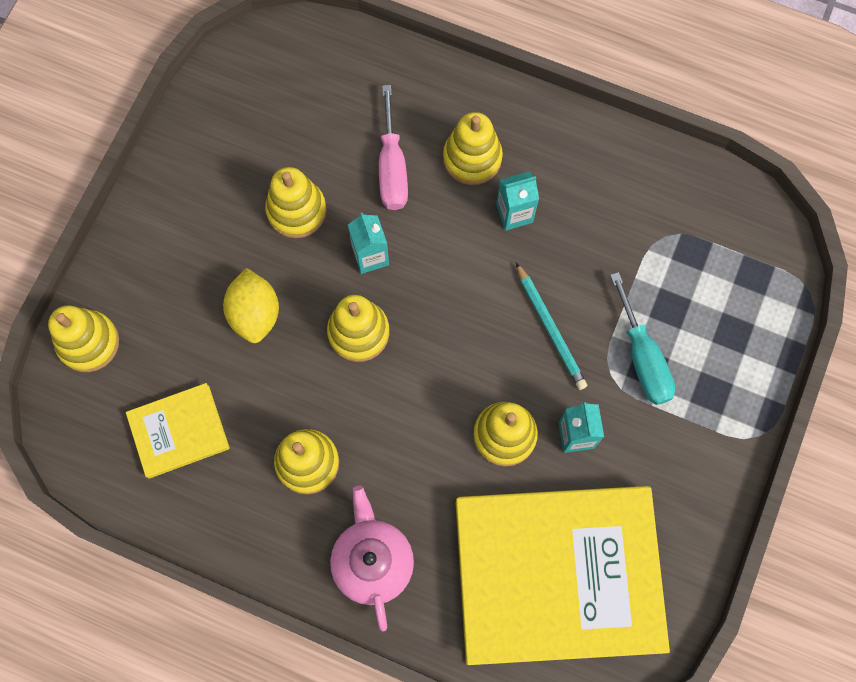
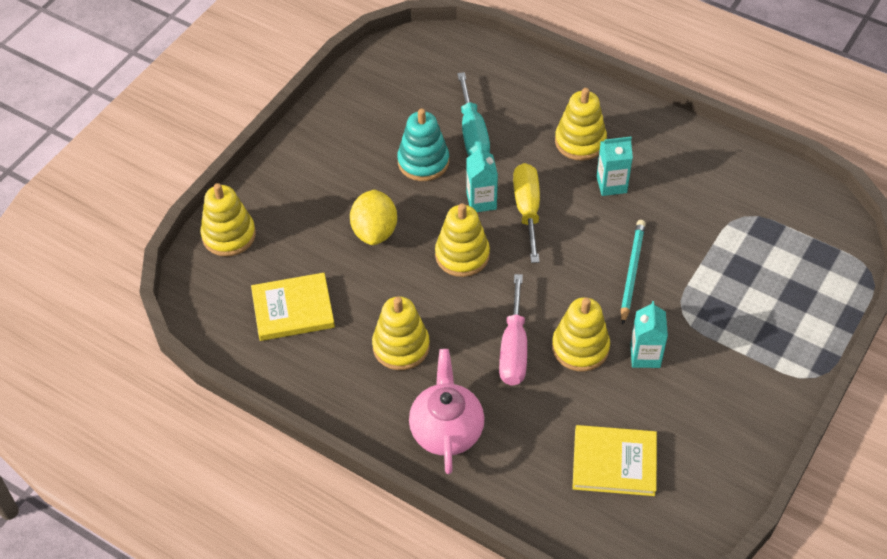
camera: 10 degrees right, 20 degrees down
yellow stacking toy [265,167,327,238] -> turquoise stacking toy [397,109,449,181]
pink screwdriver [379,85,408,210] -> pink screwdriver moved to [499,274,527,386]
yellow book [456,486,670,665] -> yellow book [572,425,657,496], size x0.45
turquoise pencil [516,263,587,390] -> turquoise pencil turned 150 degrees counterclockwise [621,220,646,325]
turquoise screwdriver [610,272,675,405] -> turquoise screwdriver moved to [457,72,490,156]
none -> yellow screwdriver [513,163,540,263]

